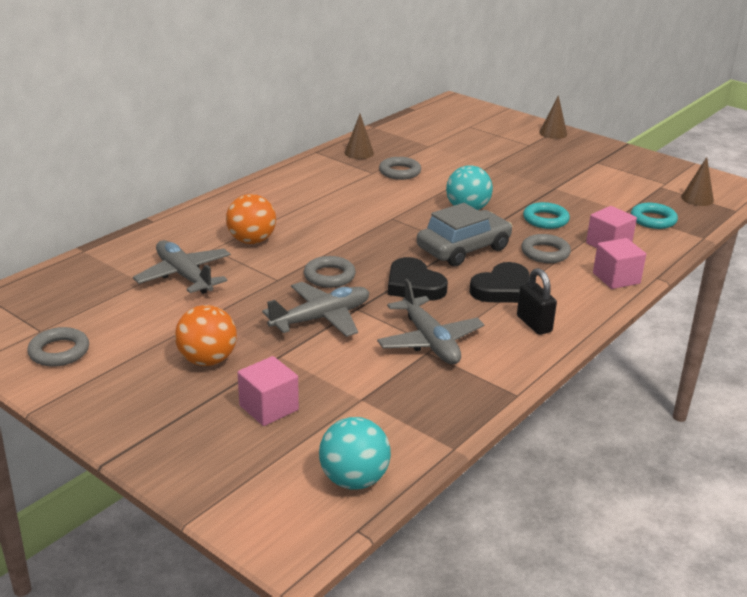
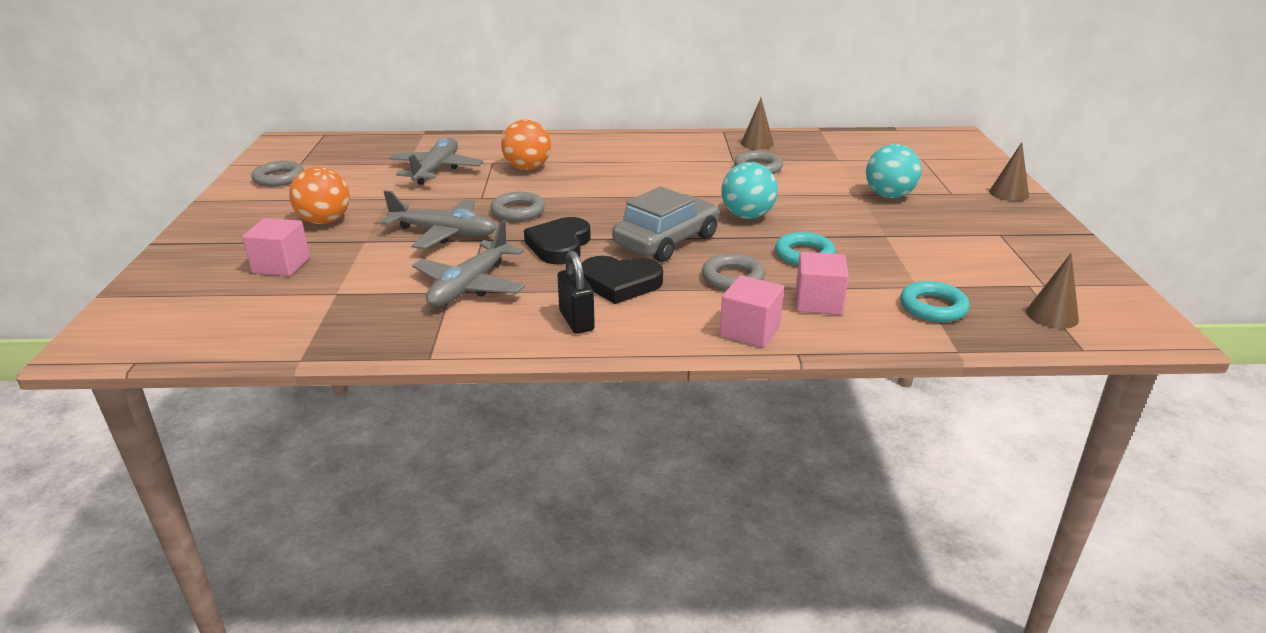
camera: 50 degrees right, 0 degrees up
turquoise ball [319,417,391,490] -> turquoise ball moved to [866,144,922,198]
grey car [417,203,512,266] -> grey car turned 60 degrees counterclockwise [612,187,719,262]
black padlock [517,268,557,335] -> black padlock turned 45 degrees counterclockwise [557,250,595,334]

